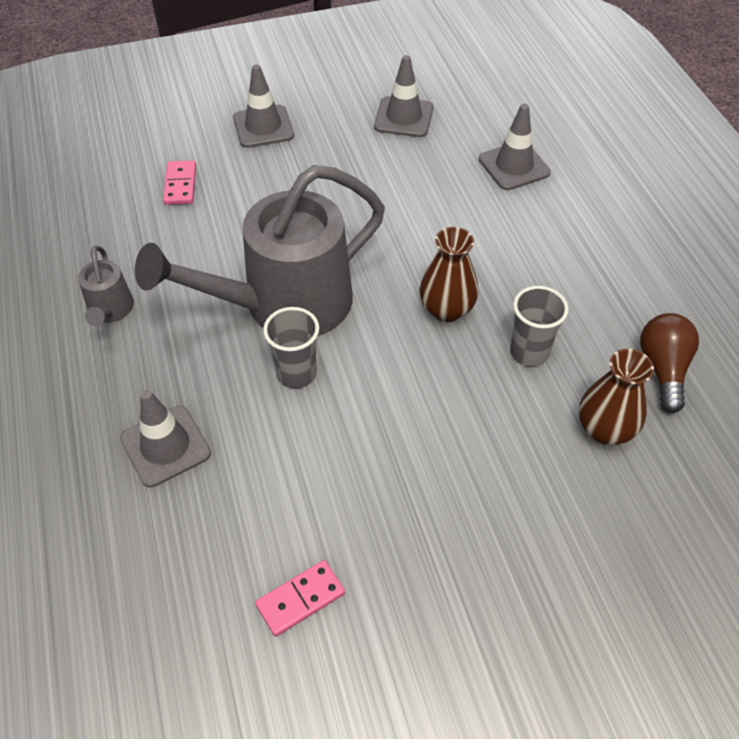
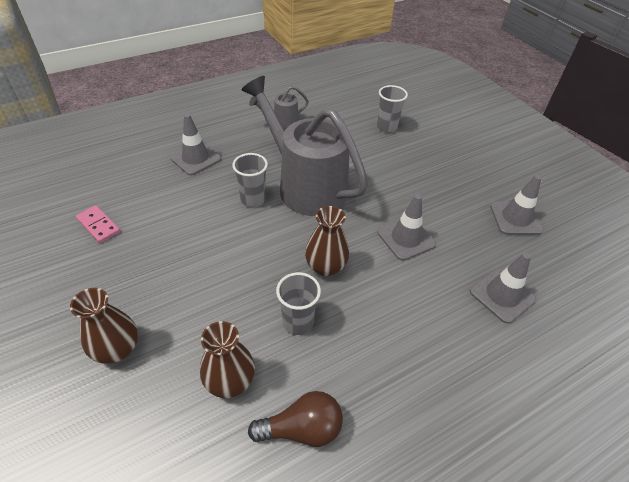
camera: 75 degrees right, 5 degrees down
pink domino [163,160,196,205] -> grey cup [377,85,408,132]
grey traffic cone [233,65,294,148] -> grey traffic cone moved to [377,194,436,261]
none -> brown vase [70,288,138,364]

